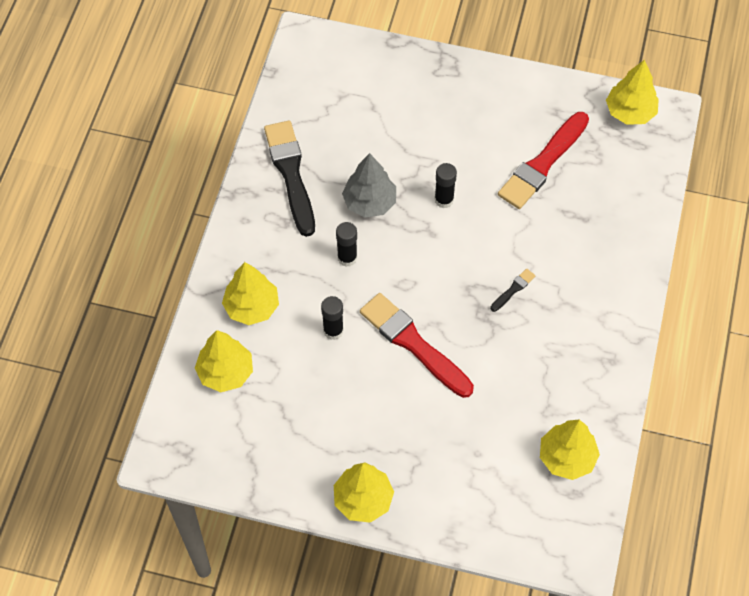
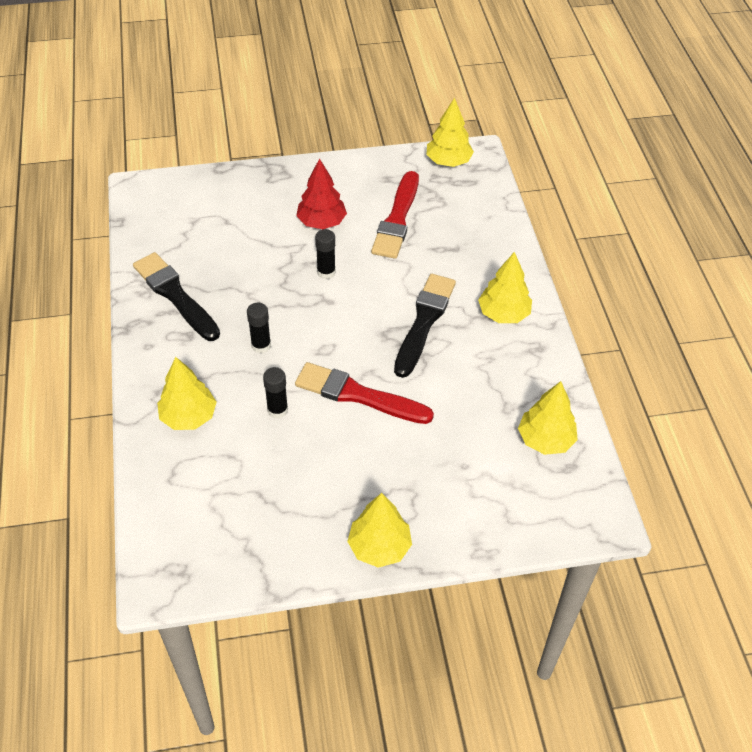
camera: 25 degrees left, 10 degrees down
yellow tree [195,330,253,392] -> yellow tree moved to [478,252,532,323]
grey tree [342,153,396,218] -> none
black brush [490,268,535,312] -> black brush [394,274,456,378], size x2.35
none -> red tree [296,158,347,229]

